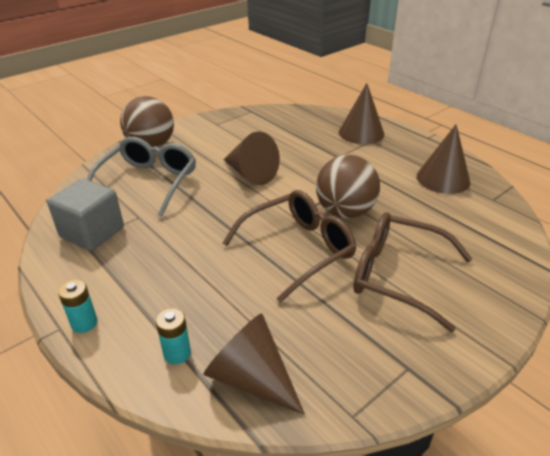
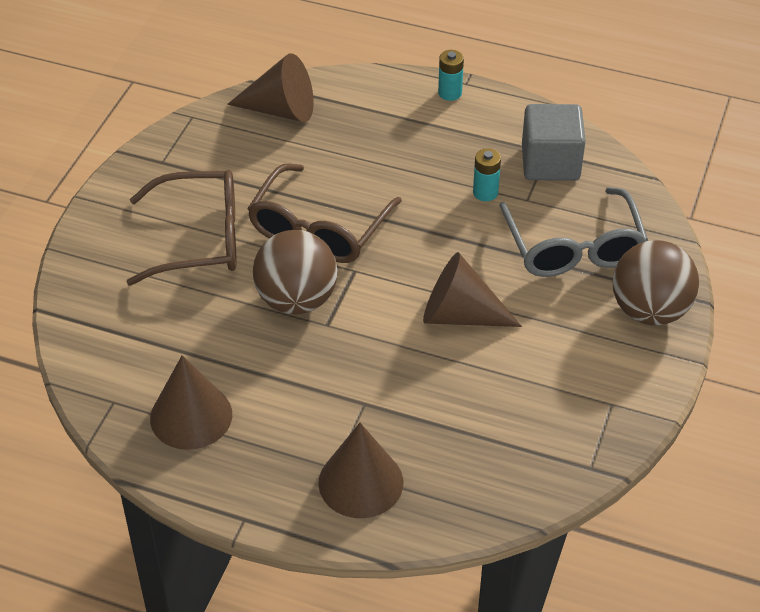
camera: 150 degrees right, 10 degrees up
turquoise battery [156,308,191,364] -> turquoise battery moved to [473,148,501,201]

